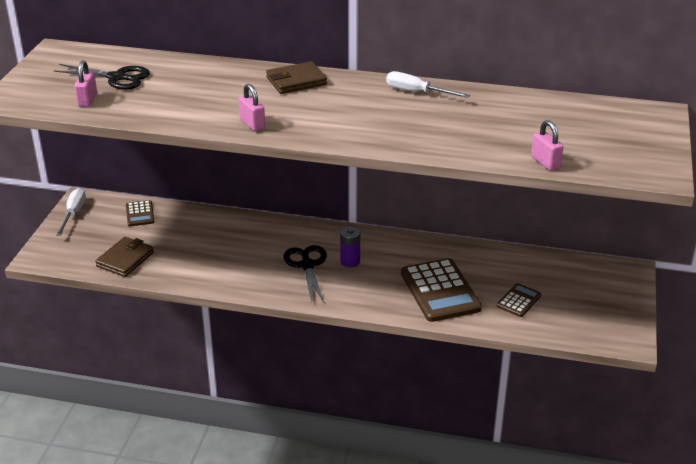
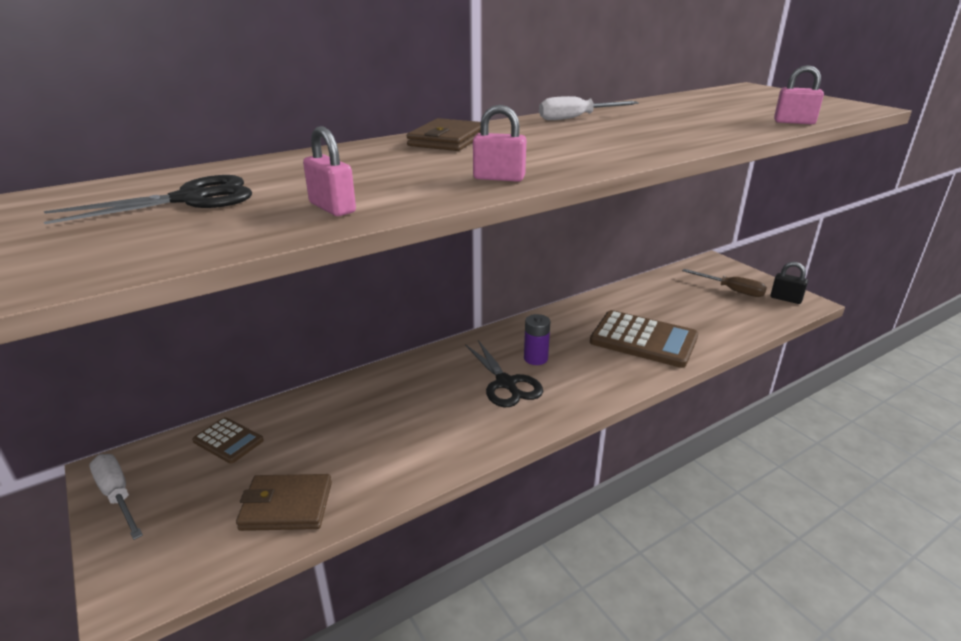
camera: 45 degrees left, 5 degrees down
pink padlock [74,60,97,107] -> pink padlock moved to [303,126,356,216]
brown wallet [95,237,154,277] -> brown wallet turned 75 degrees counterclockwise [236,474,332,531]
black scissors [284,245,327,303] -> black scissors turned 150 degrees counterclockwise [465,340,543,407]
brown calculator [497,283,541,317] -> none
none -> brown screwdriver [682,269,767,297]
none -> black padlock [771,262,808,304]

